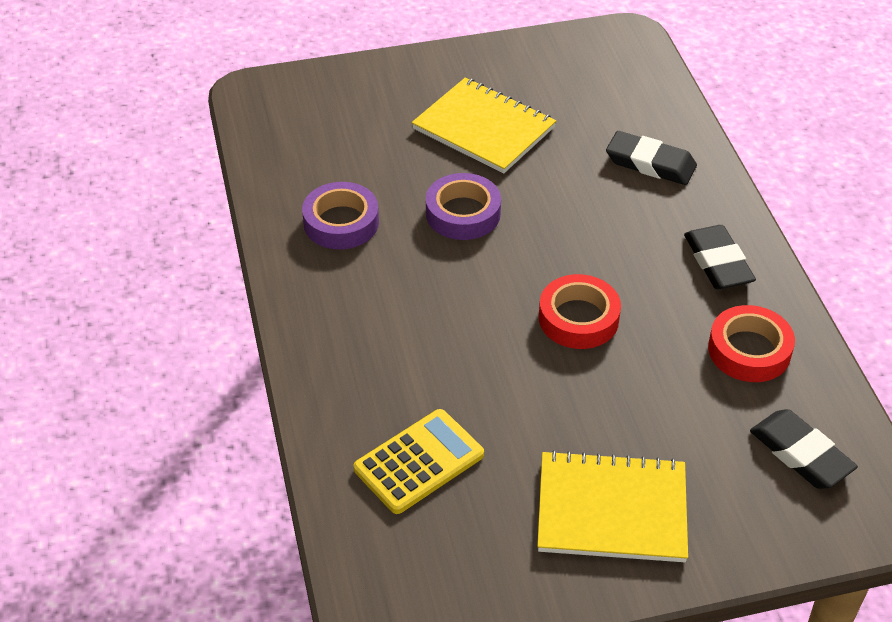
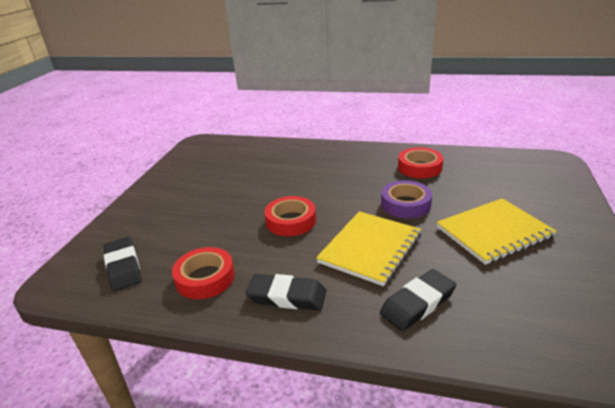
camera: 120 degrees right, 15 degrees down
purple tape [302,182,379,249] -> red tape [398,147,443,179]
yellow calculator [353,409,484,514] -> none
yellow notebook [537,450,688,562] -> yellow notebook moved to [316,211,421,286]
black eraser [750,409,858,489] -> black eraser turned 75 degrees clockwise [104,237,142,291]

